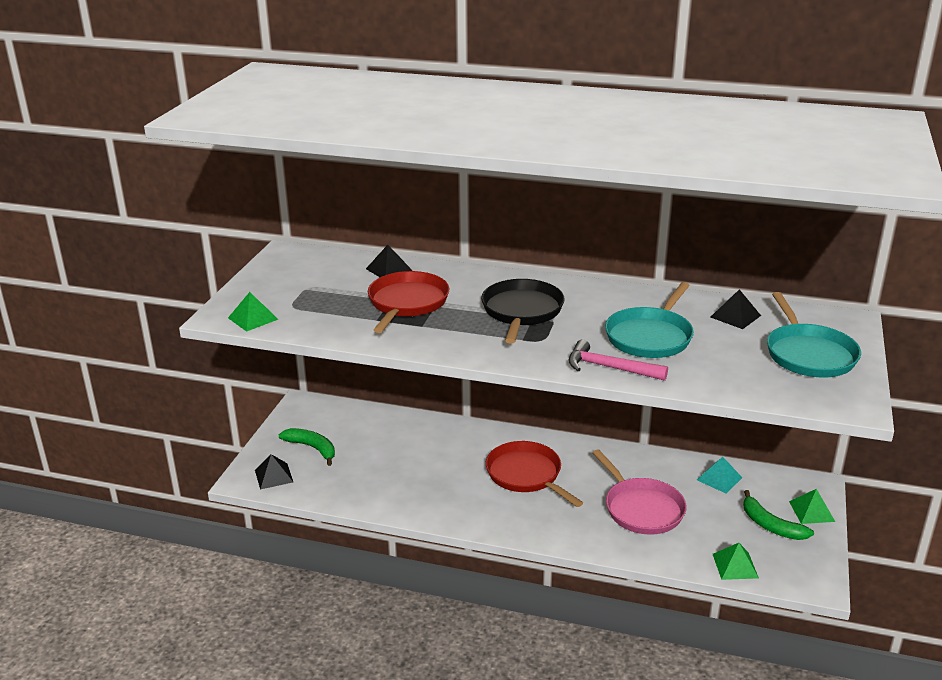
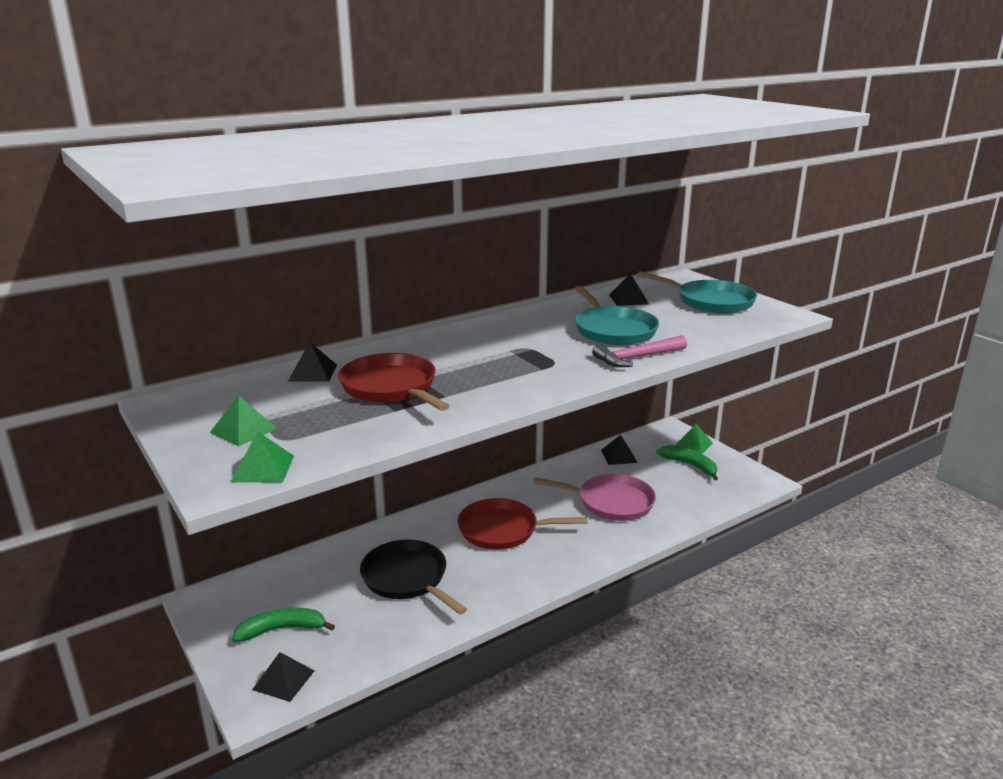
camera: 50 degrees left, 5 degrees down
black pan [481,279,564,344] -> black pan moved to [360,539,467,615]
turquoise pyramid [697,457,742,493] -> black pyramid [601,435,638,465]
green pyramid [713,543,759,580] -> green pyramid moved to [210,395,278,447]
green banana [743,490,814,540] -> green banana turned 135 degrees counterclockwise [656,445,718,480]

